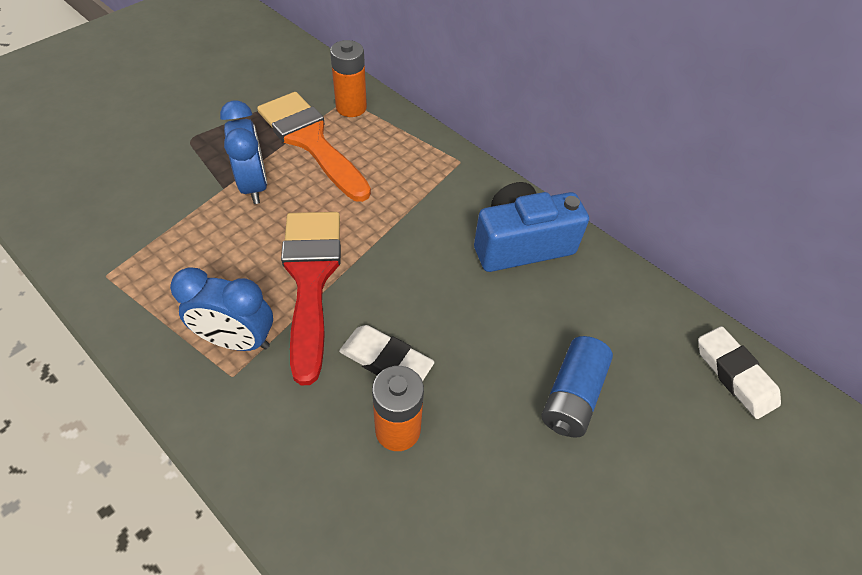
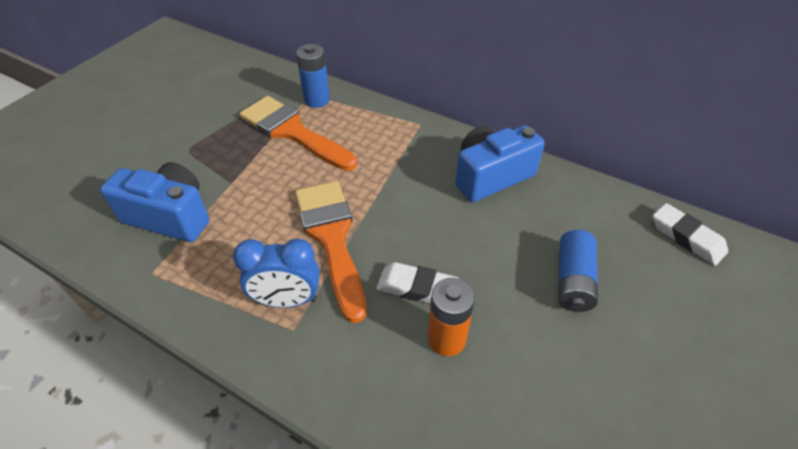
camera: 10 degrees left, 5 degrees down
blue clock [220,100,267,204] -> none
red brush [281,212,341,386] -> orange brush [295,181,366,323]
orange battery [330,40,367,117] -> blue battery [296,44,330,108]
none -> blue camera [100,162,210,242]

